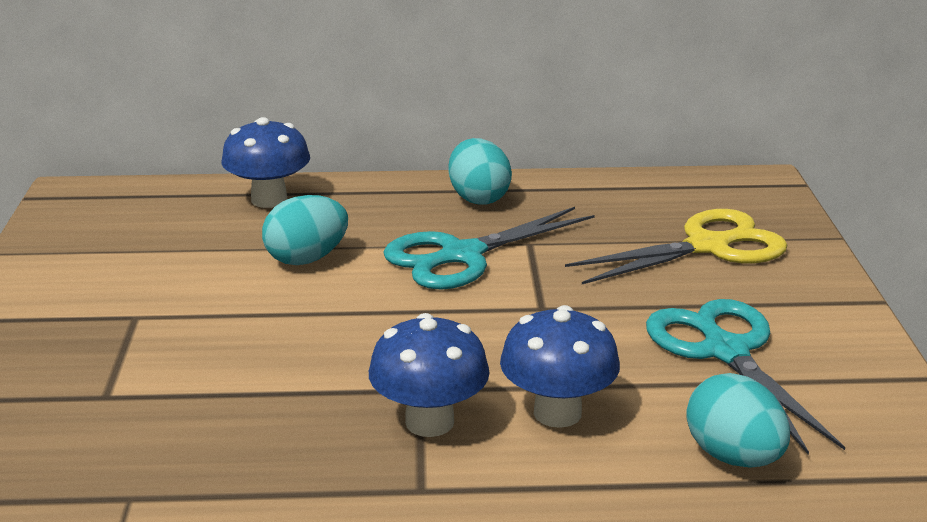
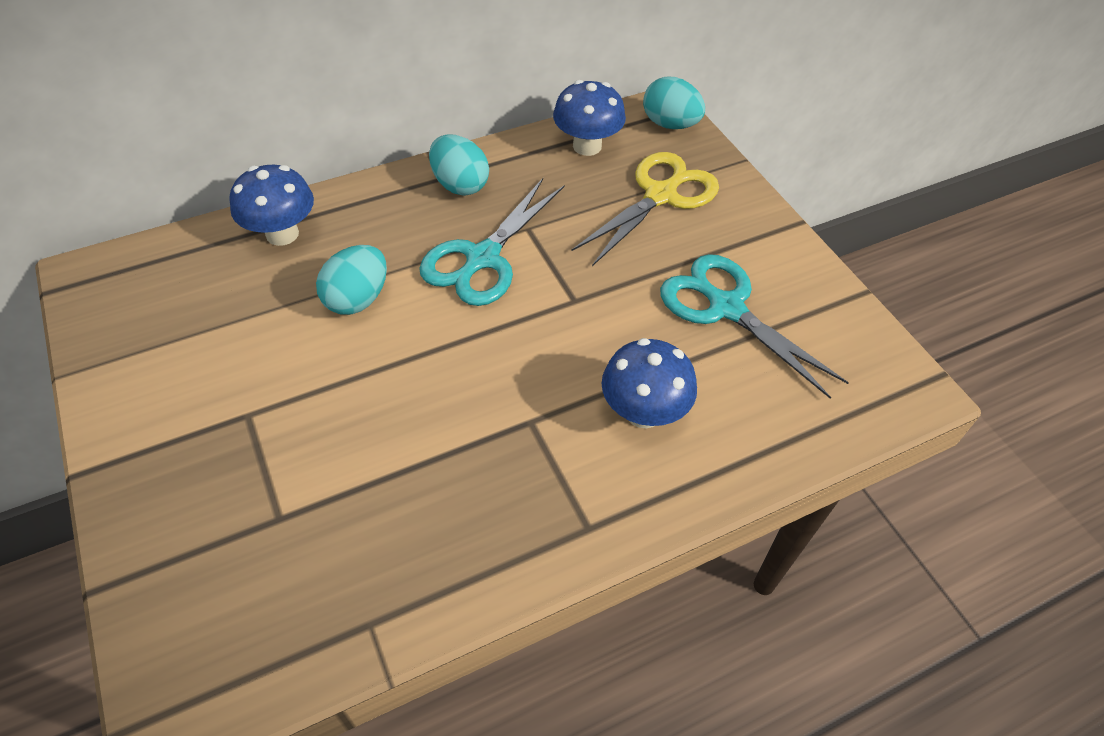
camera: 25 degrees left, 25 degrees up
blue mushroom [369,313,490,437] -> blue mushroom moved to [553,80,626,156]
turquoise egg [686,373,790,468] -> turquoise egg moved to [643,77,705,129]

